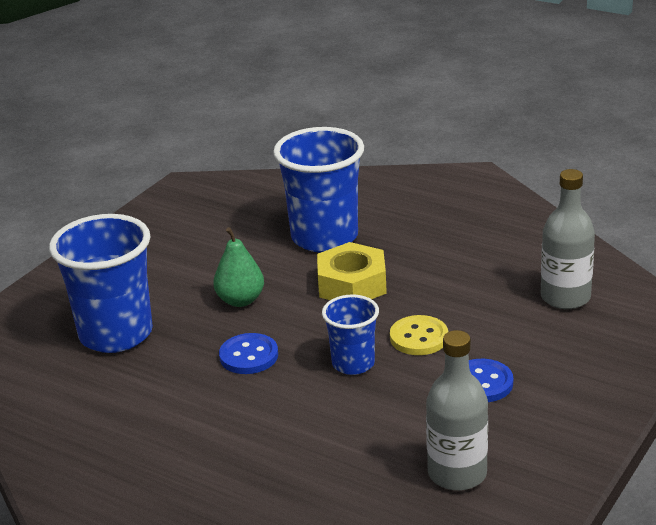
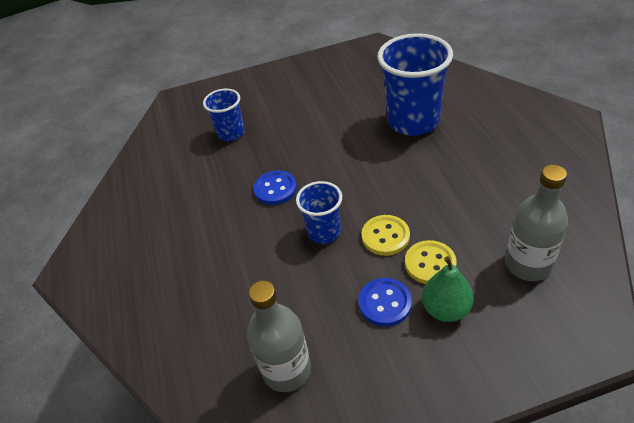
camera: 45 degrees right, 15 degrees up
blue cup [49,214,153,353] -> blue cup [203,89,244,141], size x0.55
green pear [213,227,264,307] -> green pear moved to [422,256,474,322]
yellow nut [317,242,387,300] -> none
none -> yellow button [405,240,457,284]

